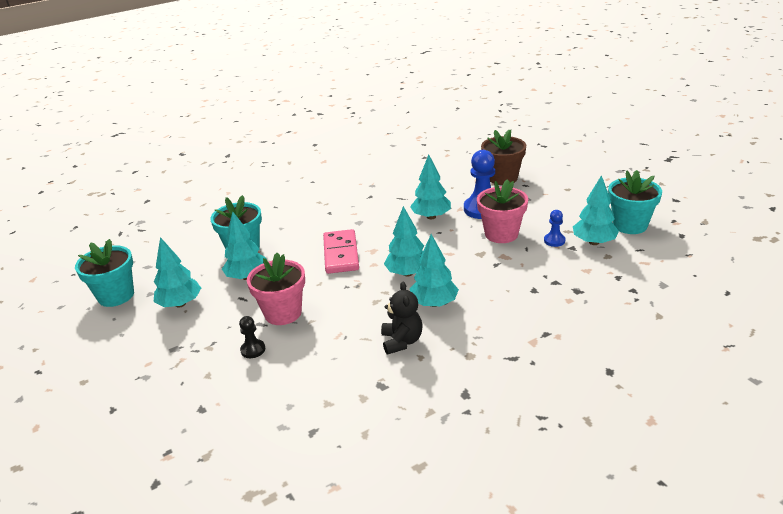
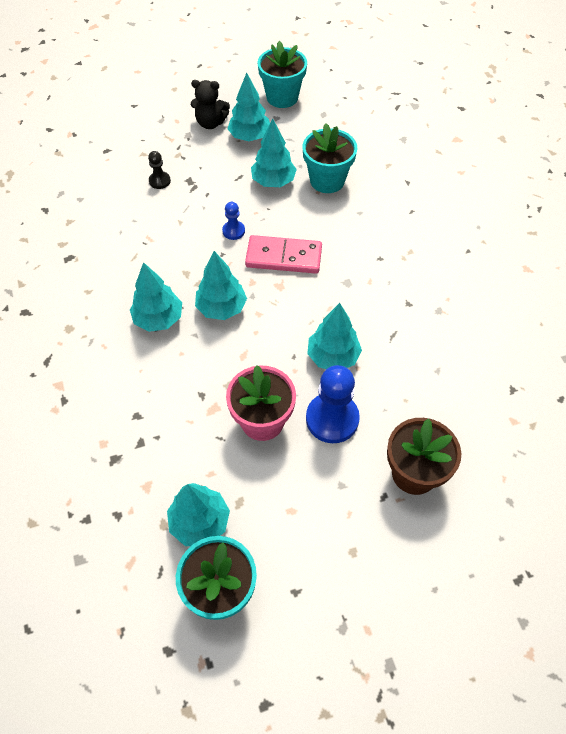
camera: 100 degrees right, 25 degrees up
pink flower pot [247,253,305,325] -> none
black teddy bear [381,282,422,355] -> black teddy bear moved to [191,80,230,129]
blue pawn [544,210,565,247] -> blue pawn moved to [222,202,245,240]

